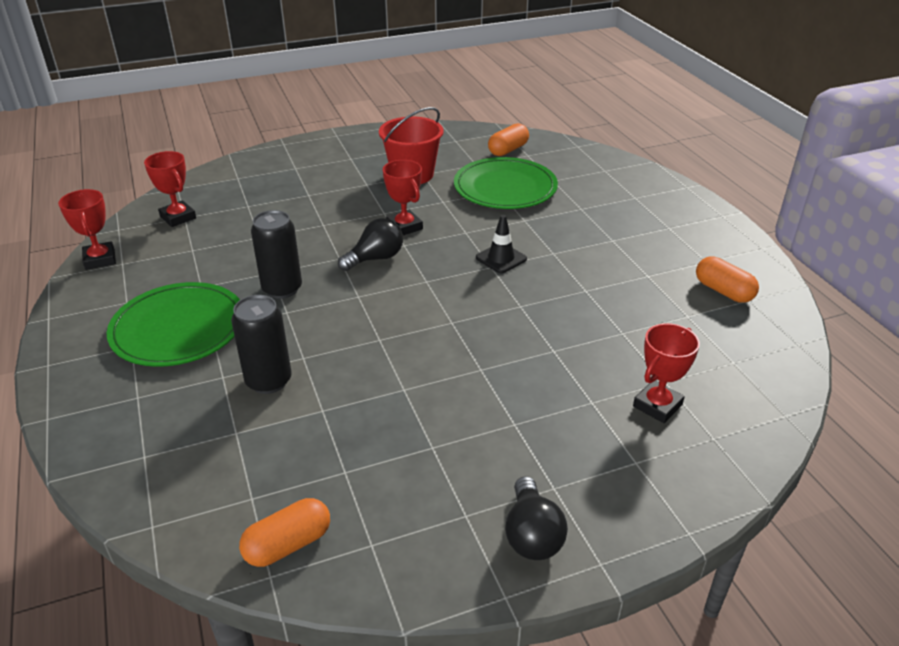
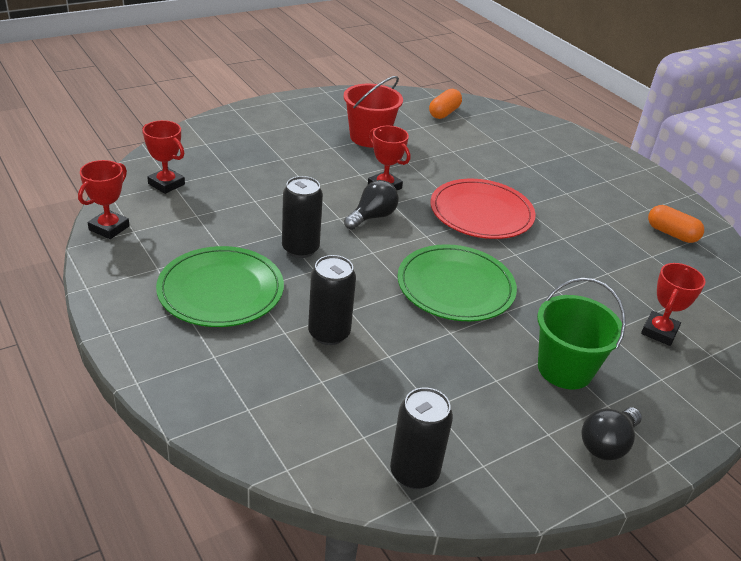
camera: 15 degrees left, 0 degrees up
red trophy [58,189,116,270] -> red trophy turned 60 degrees clockwise [78,160,130,239]
orange capsule [239,498,330,567] -> black can [390,387,453,489]
green plate [454,157,558,209] -> green plate moved to [397,244,517,321]
black traffic cone [476,215,527,273] -> red plate [430,179,536,239]
black light bulb [505,476,568,560] -> black light bulb turned 60 degrees clockwise [581,407,642,460]
none -> green bucket [537,278,626,389]

